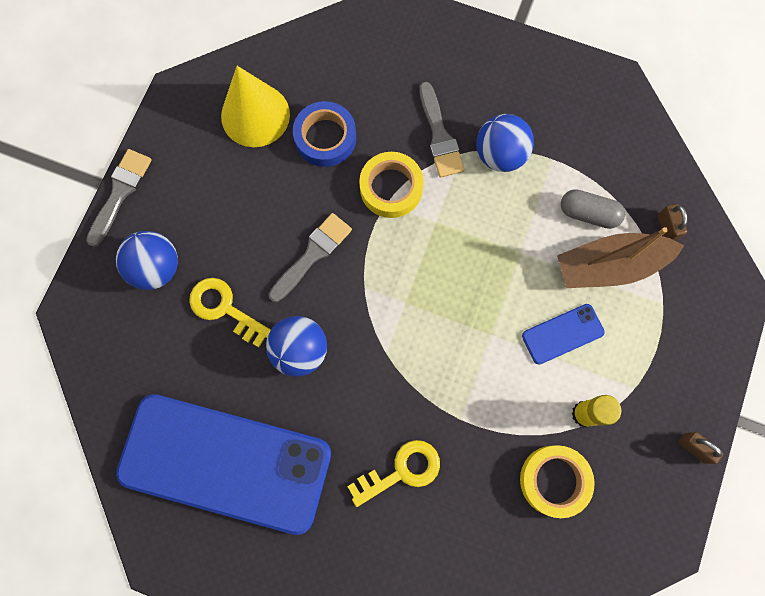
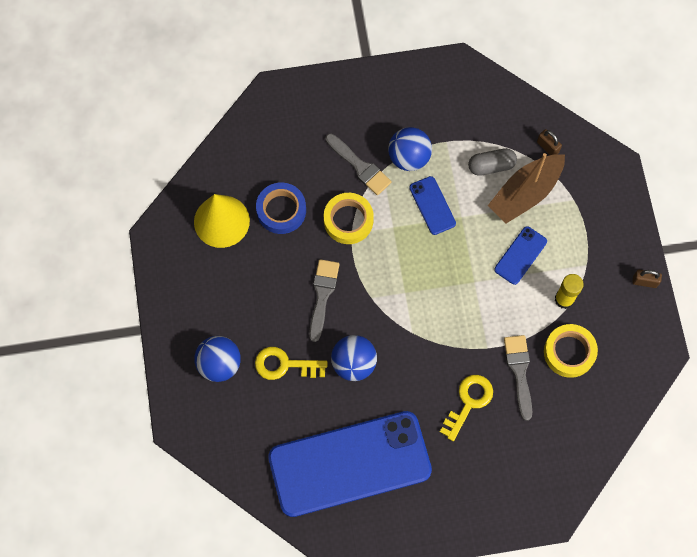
camera: 30 degrees left, 5 degrees down
grey brush [86,149,152,247] -> grey brush moved to [504,335,532,421]
none -> blue phone [409,176,456,235]

